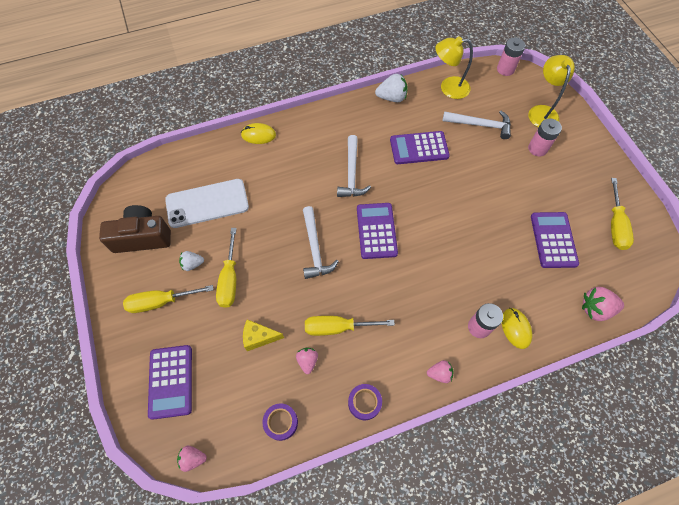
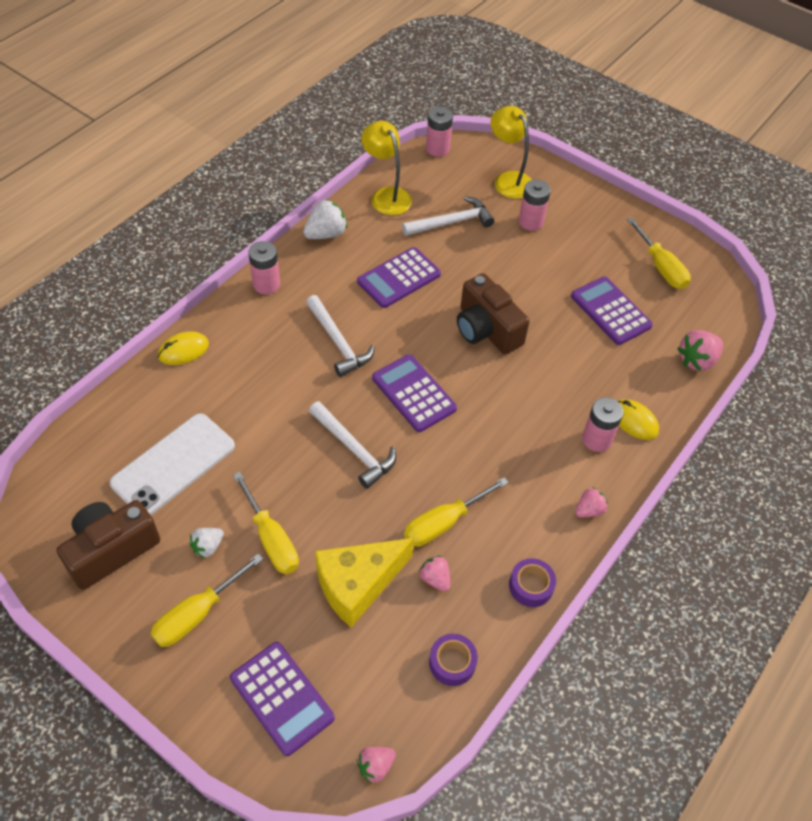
camera: 35 degrees left, 10 degrees down
yellow cheese [243,319,284,351] -> yellow cheese [315,538,414,627], size x1.78
yellow lamp [436,37,473,99] -> yellow lamp turned 90 degrees clockwise [361,121,412,215]
none -> pink battery [249,241,280,294]
none -> brown camera [457,273,530,354]

